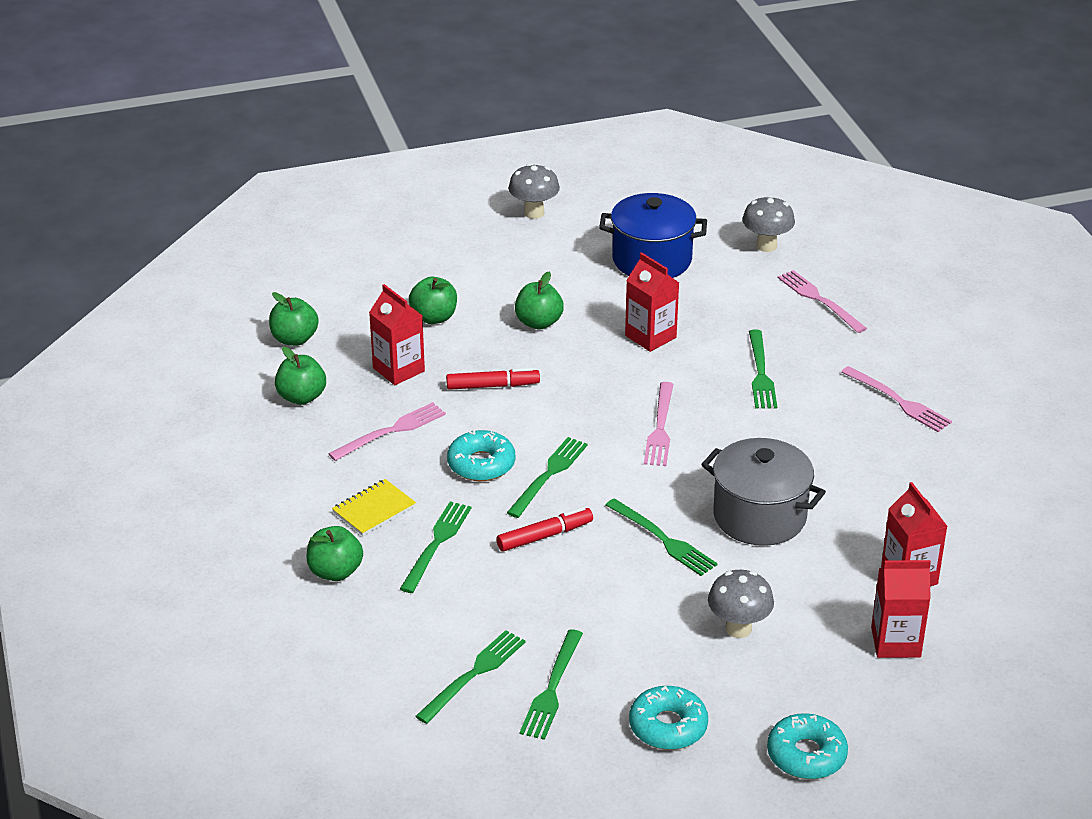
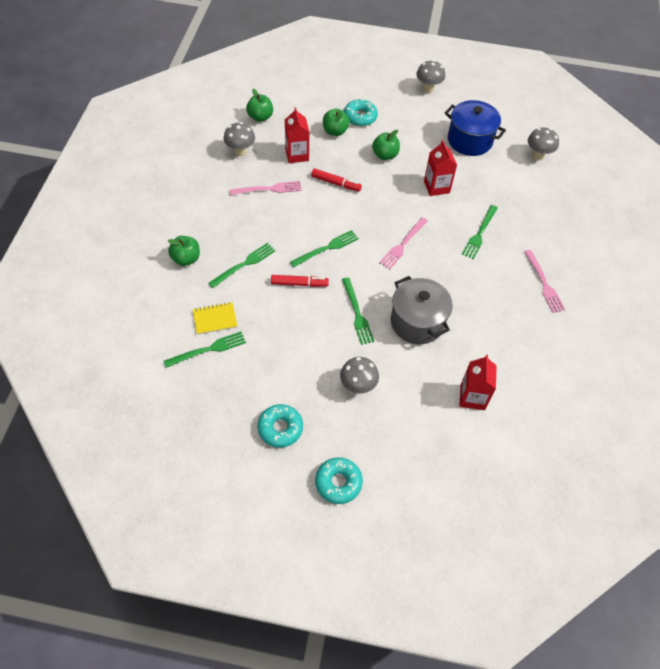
camera: 25 degrees right, 20 degrees up
green apple [275,347,326,405] -> grey mushroom [224,122,255,156]
yellow notebook [332,479,416,536] -> yellow notebook moved to [193,302,237,335]
turquoise donut [447,430,515,481] -> turquoise donut moved to [344,99,378,126]
green fork [520,629,583,740] -> none
pink fork [777,270,867,333] -> none
red carton [871,560,931,658] -> none

